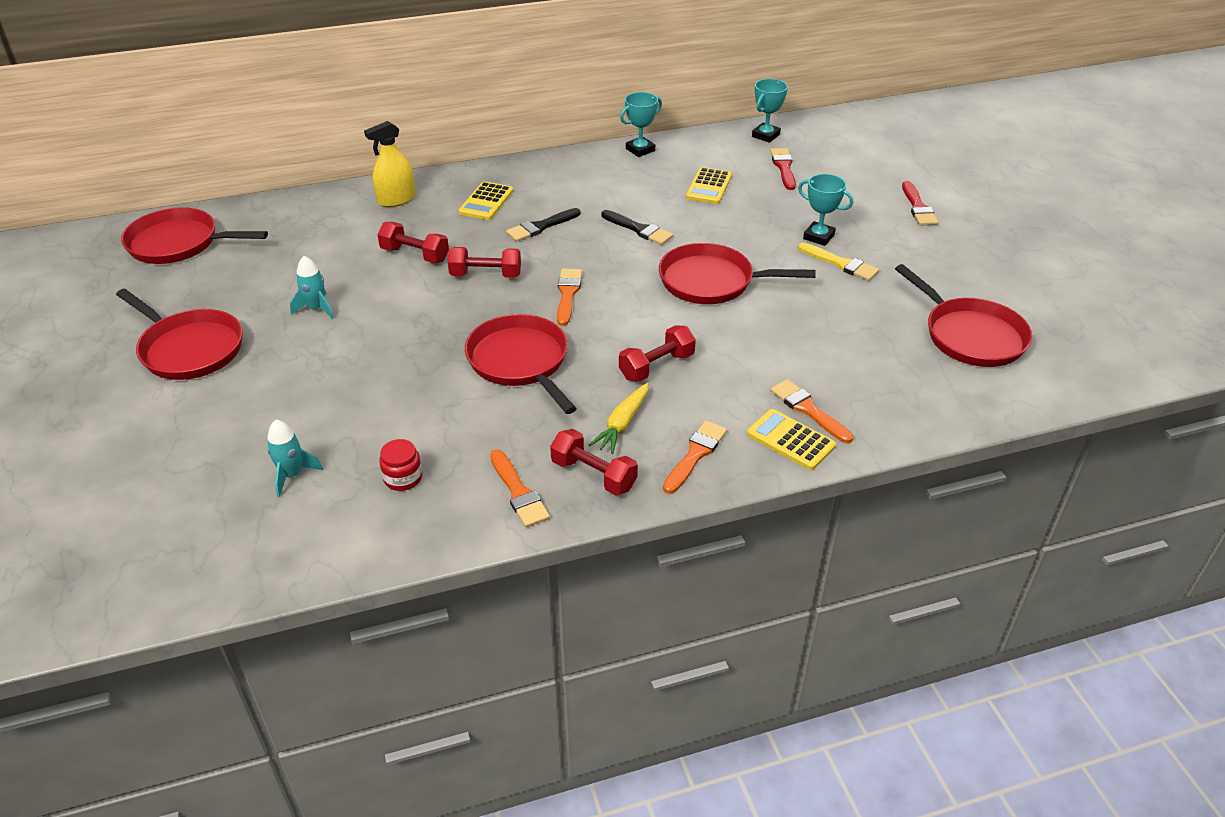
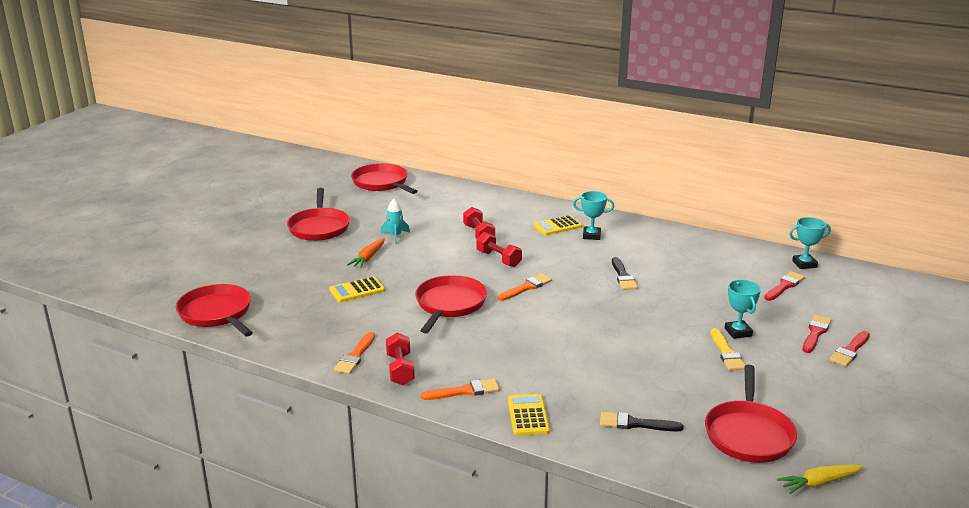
camera: 45 degrees right, 15 degrees down
turquoise rocket [267,420,323,497] -> none
yellow spray bottle [364,121,415,207] -> none
red jar [379,439,422,491] -> none
black brush [506,208,580,242] -> black brush moved to [600,412,683,432]
yellow carrot [589,383,649,454] -> yellow carrot moved to [777,465,863,494]
red dumbbell [619,325,696,382] -> none
turquoise trophy [620,92,662,157] -> turquoise trophy moved to [573,191,614,240]
red pan [659,243,816,304] -> red pan moved to [176,284,253,337]
yellow calculator [686,167,732,204] -> yellow calculator moved to [329,276,385,302]
orange brush [771,379,853,443] -> none
none -> orange carrot [347,238,385,268]
none -> red brush [802,315,832,353]

